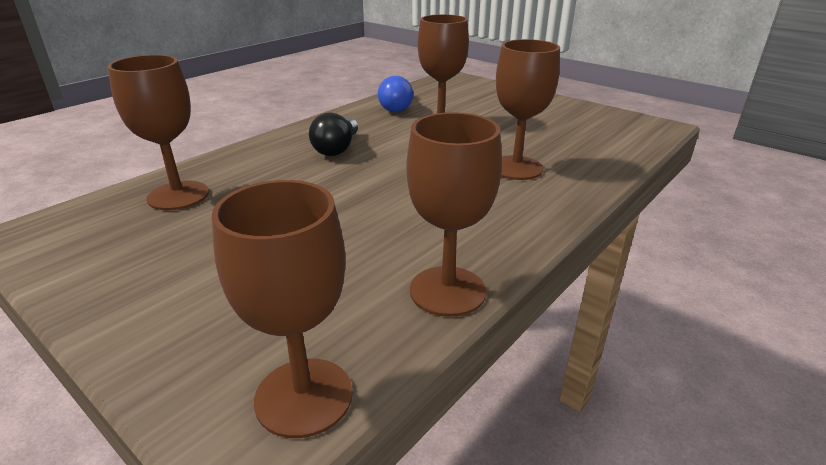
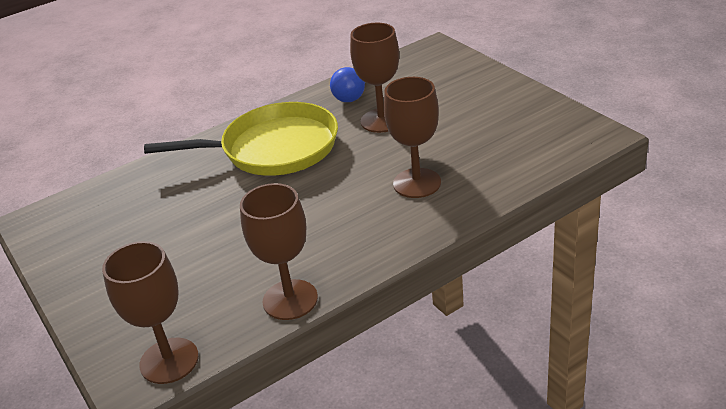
camera: 20 degrees right, 5 degrees up
brown goblet [108,55,209,210] -> none
black light bulb [309,113,358,156] -> yellow pan [144,102,338,176]

